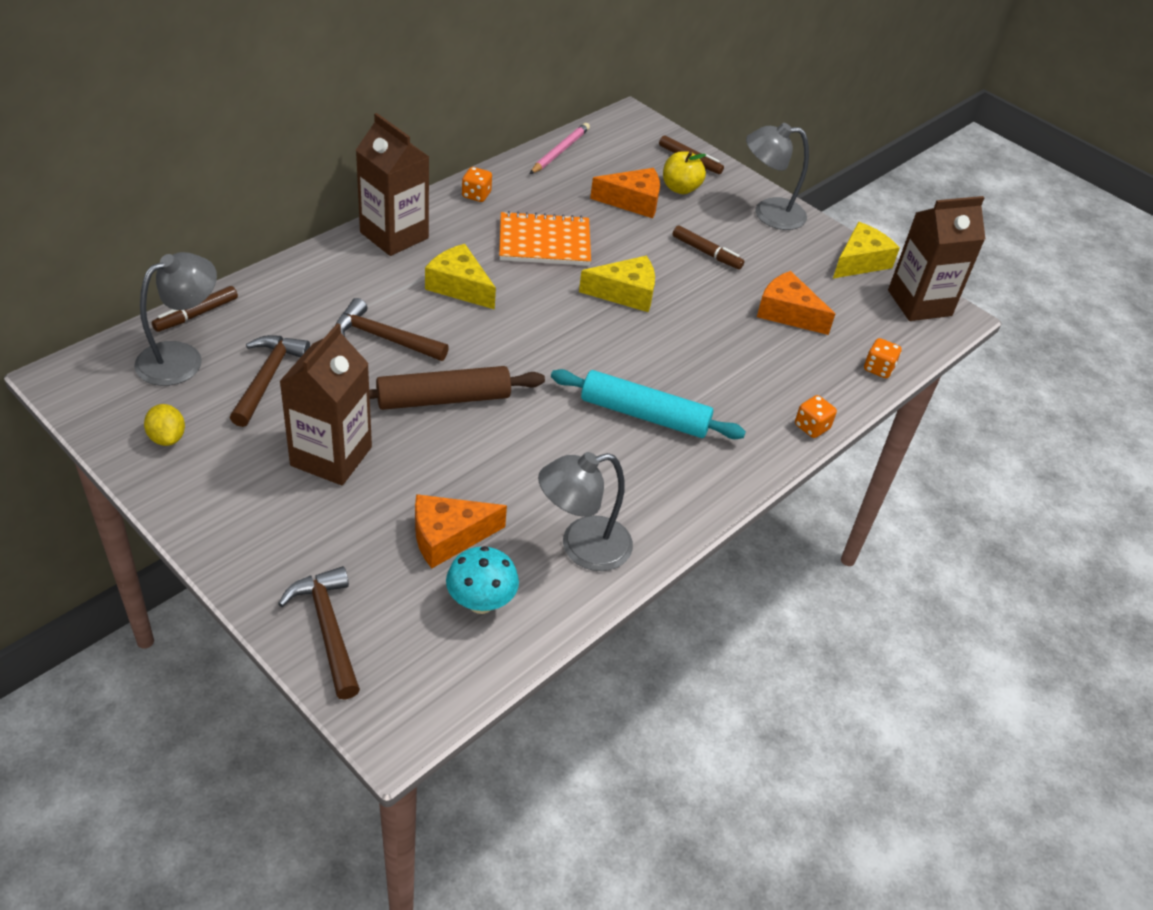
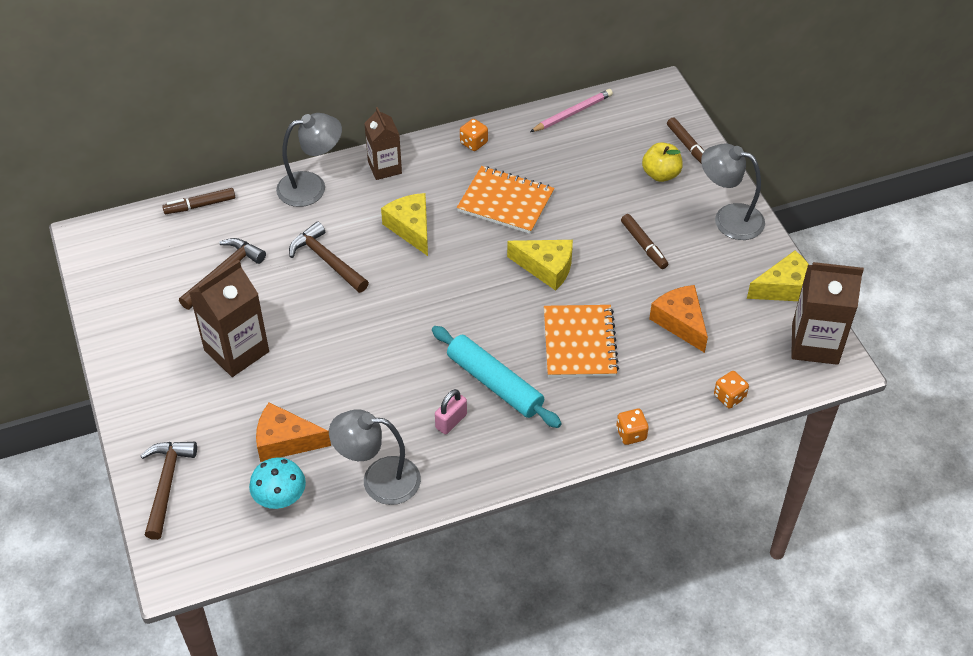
camera: 30 degrees right, 5 degrees up
grey lamp [134,252,217,386] -> grey lamp moved to [276,113,342,207]
yellow lemon [144,404,185,446] -> none
brown carton [356,113,429,256] -> brown carton [364,107,402,180], size x0.65
brown rolling pin [369,366,545,410] -> none
orange cheese [590,168,660,218] -> none
none -> pink padlock [435,389,467,434]
none -> orange notebook [544,305,619,378]

